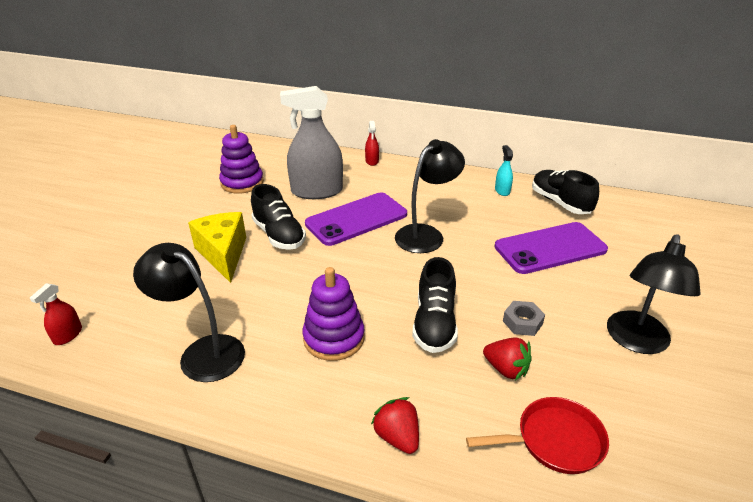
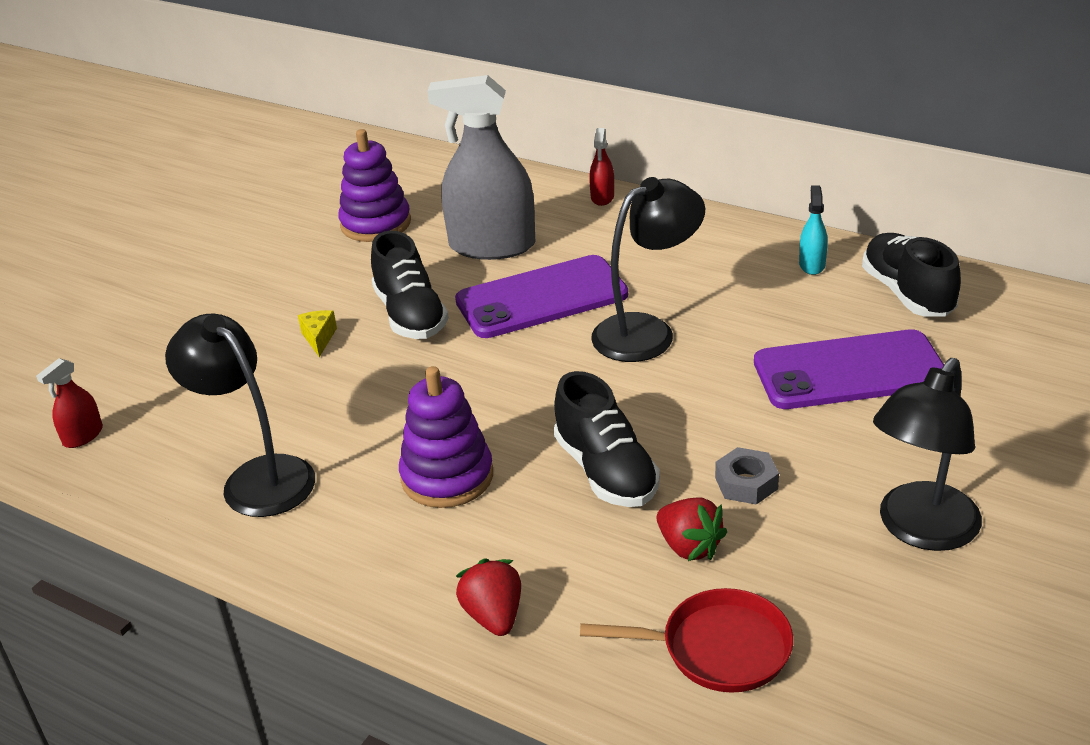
camera: 15 degrees right, 0 degrees up
yellow cheese [188,212,246,283] -> yellow cheese [298,310,337,357], size x0.43
black shoe [412,257,458,353] -> black shoe turned 45 degrees counterclockwise [554,371,660,507]

